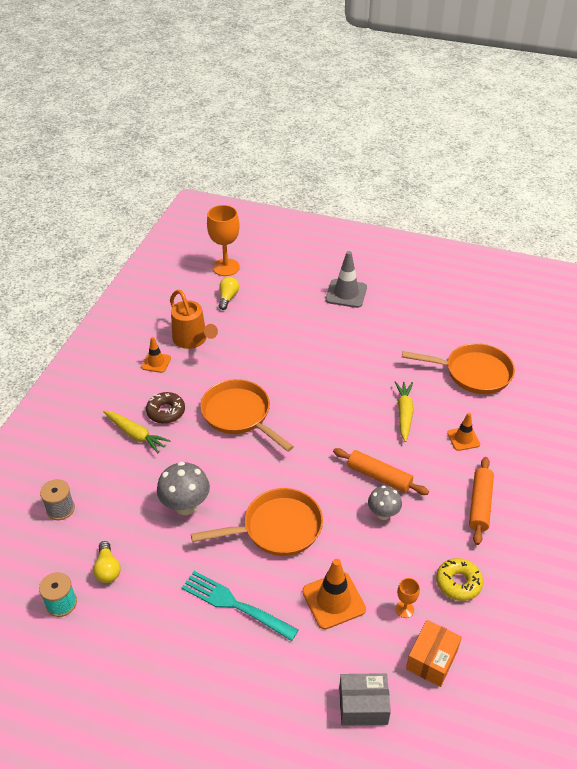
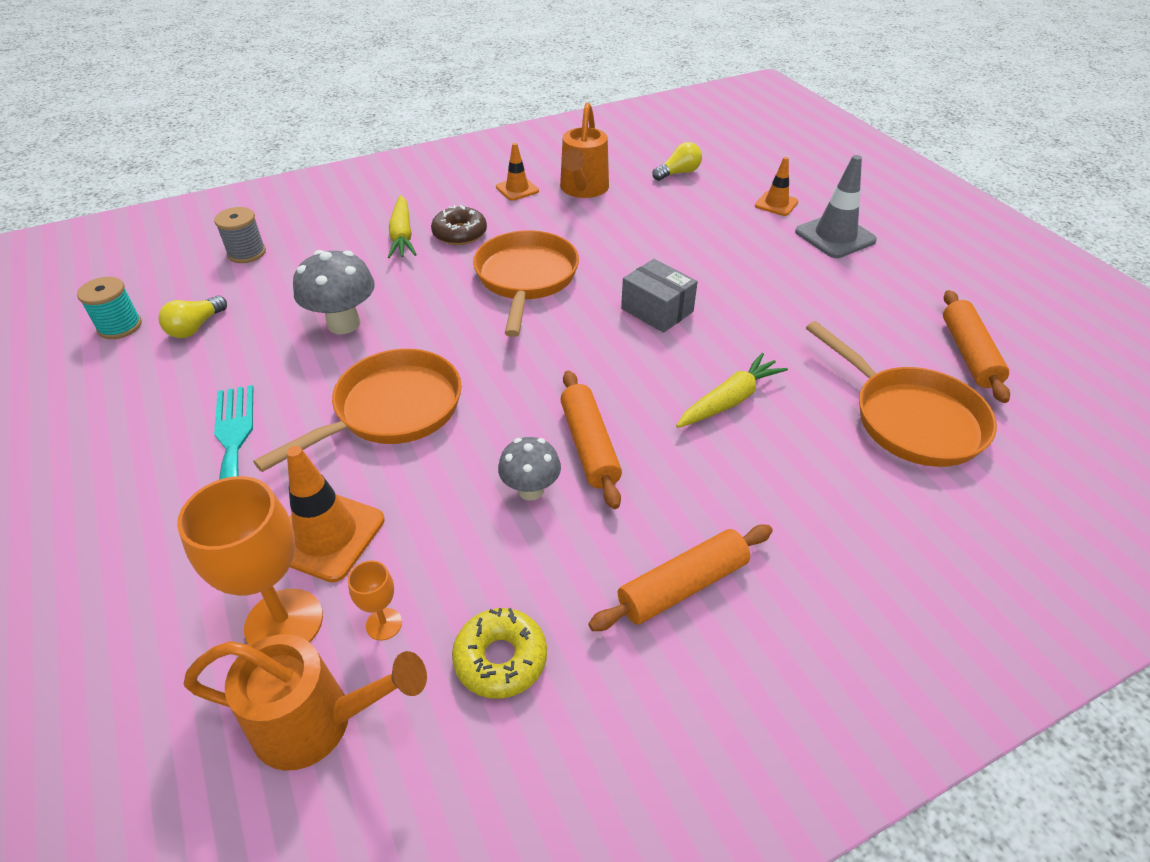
camera: 45 degrees right, 0 degrees up
orange pan [191,488,323,556] -> orange pan turned 75 degrees counterclockwise [253,349,461,472]
orange goblet [207,205,240,276] -> orange goblet moved to [177,476,323,646]
grey box [339,673,391,726] -> grey box moved to [621,259,698,333]
orange box [406,620,462,687] -> orange watering can [184,634,427,771]
orange traffic cone [447,413,480,451] -> orange traffic cone moved to [755,157,799,216]
none -> orange rolling pin [943,290,1010,403]

